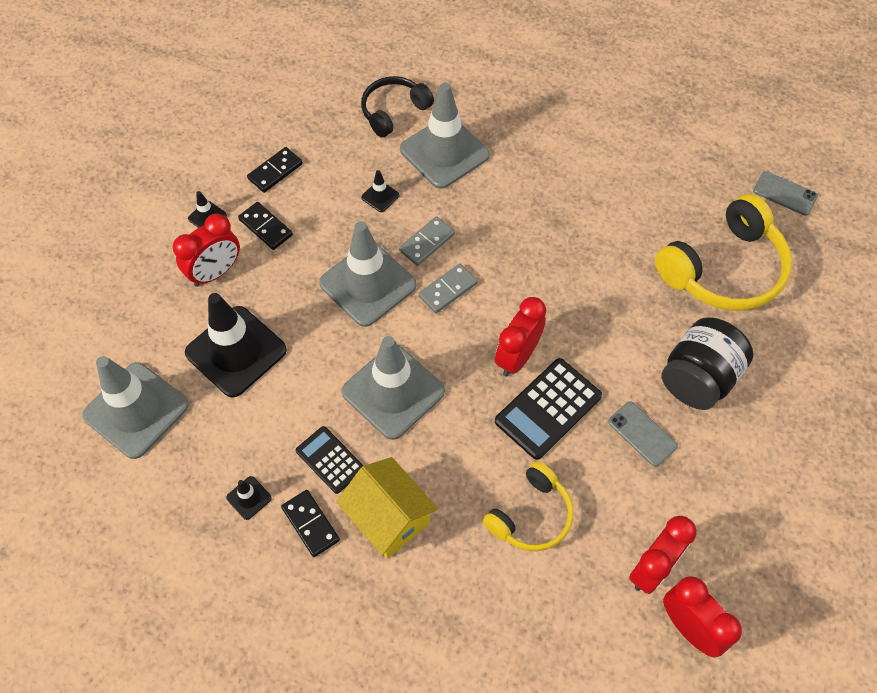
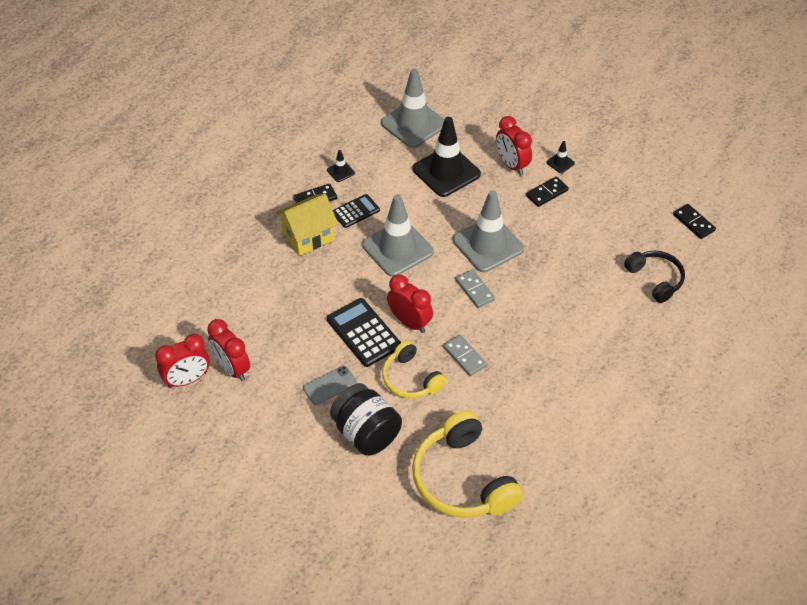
camera: 100 degrees right, 10 degrees down
black domino [247,147,303,193] -> black domino moved to [673,204,716,239]
black traffic cone [361,170,399,212] -> none
grey domino [399,216,455,266] -> grey domino moved to [443,335,487,376]
grey traffic cone [400,83,489,189] -> none
yellow headphones [483,461,574,551] -> yellow headphones moved to [382,340,447,398]
grey phone [753,171,818,215] -> none

